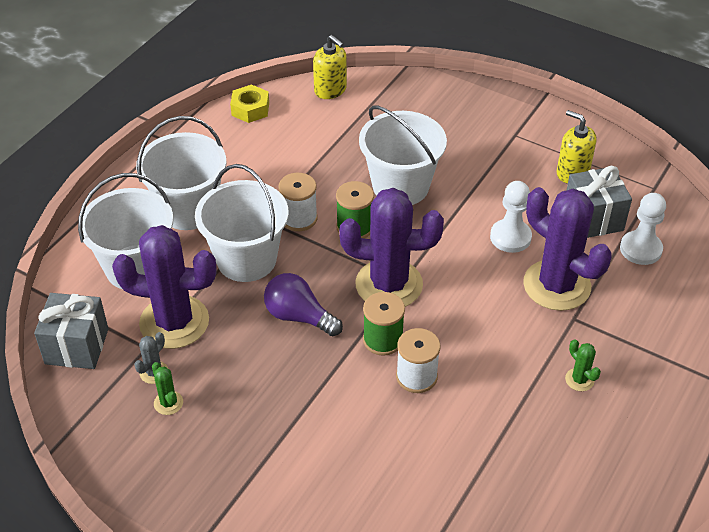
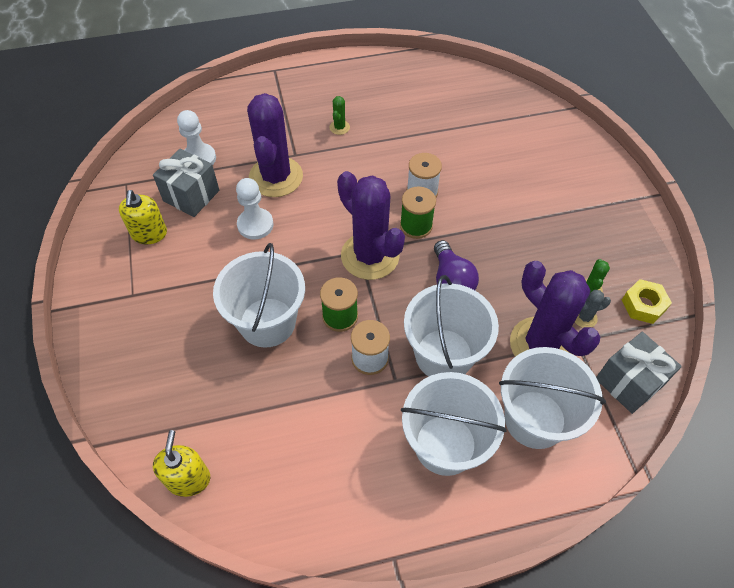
camera: 135 degrees left, 10 degrees up
yellow nut [230,85,269,123] -> yellow nut moved to [622,279,672,324]

